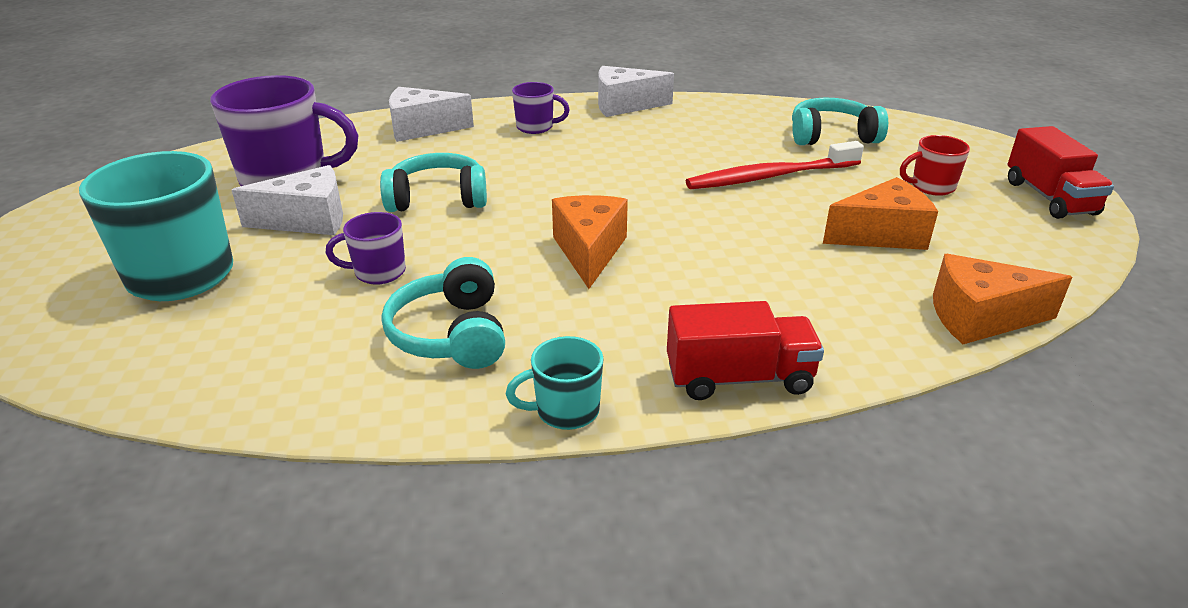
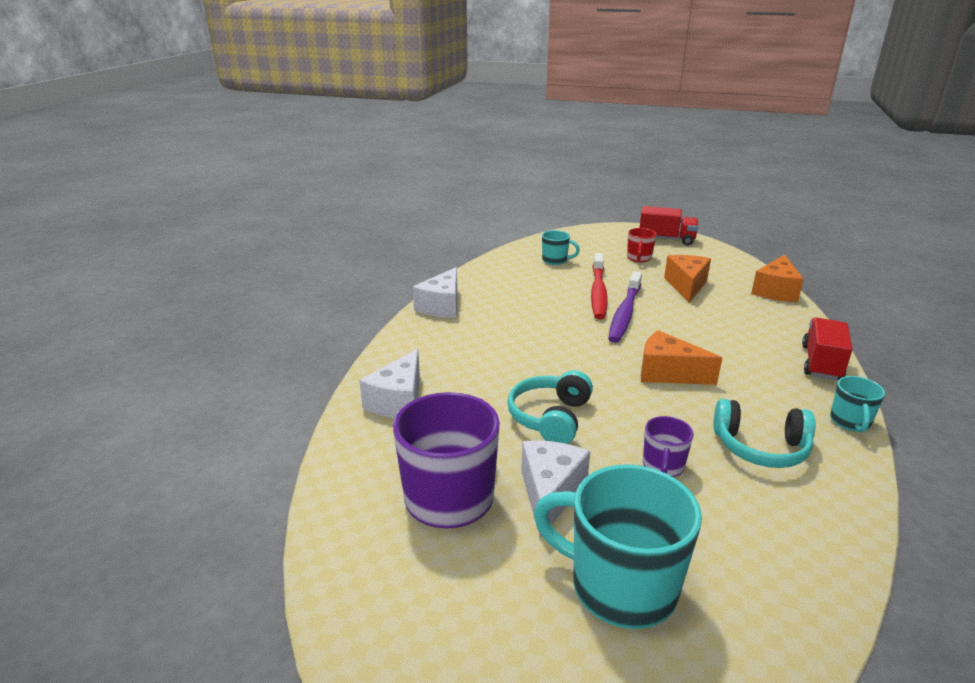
camera: 65 degrees left, 5 degrees down
purple mug [512,82,570,134] -> none
turquoise headphones [792,98,888,145] -> turquoise mug [542,230,580,265]
none -> purple toothbrush [608,271,642,343]

